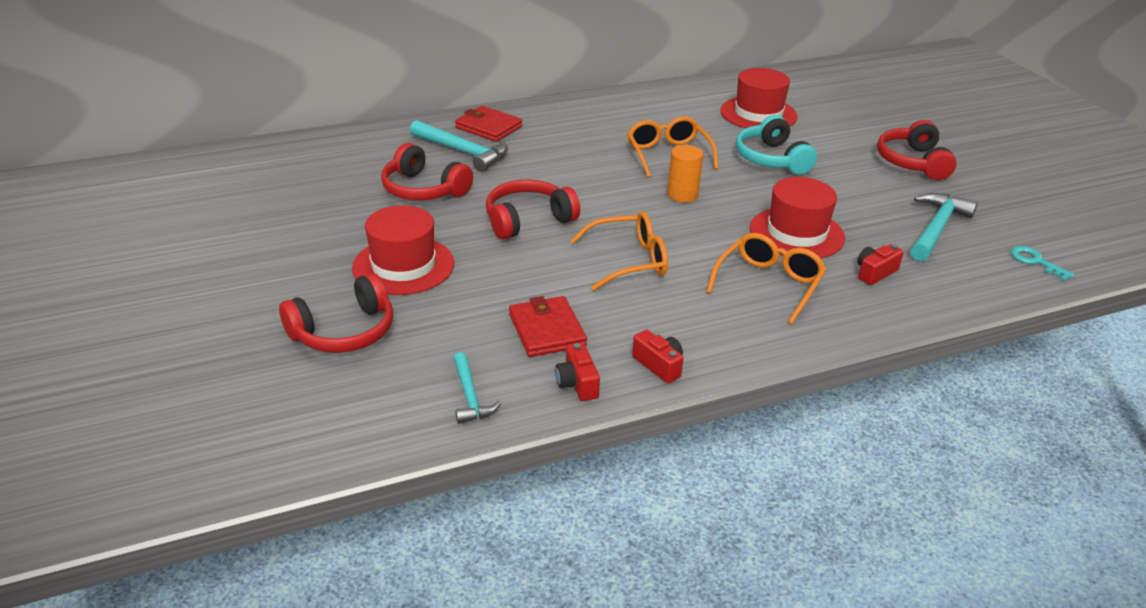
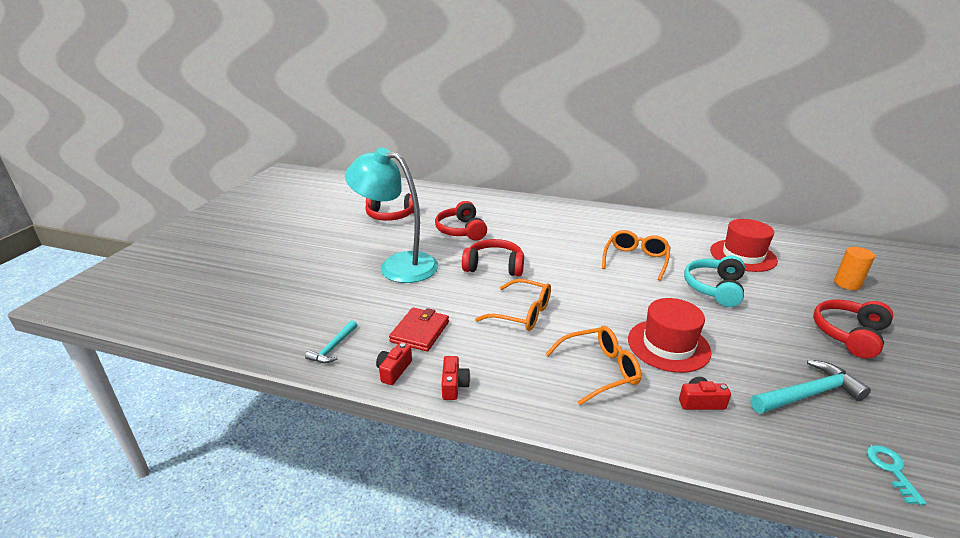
camera: 40 degrees right, 5 degrees down
red headphones [279,273,393,353] -> red headphones moved to [365,193,414,221]
red hat [352,205,454,295] -> turquoise lamp [345,147,438,283]
turquoise hammer [410,120,508,172] -> none
red wallet [455,106,522,142] -> none
orange cylinder [667,145,703,202] -> orange cylinder moved to [834,247,875,290]

